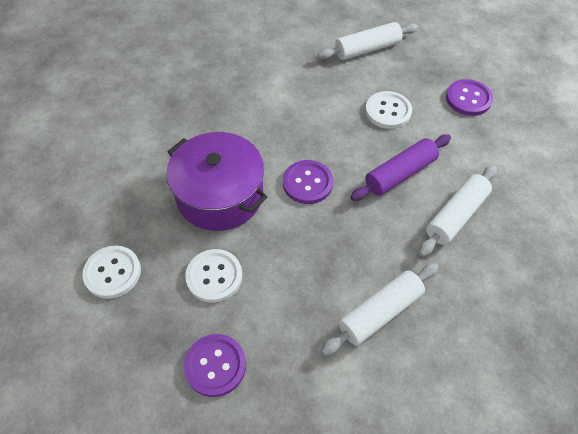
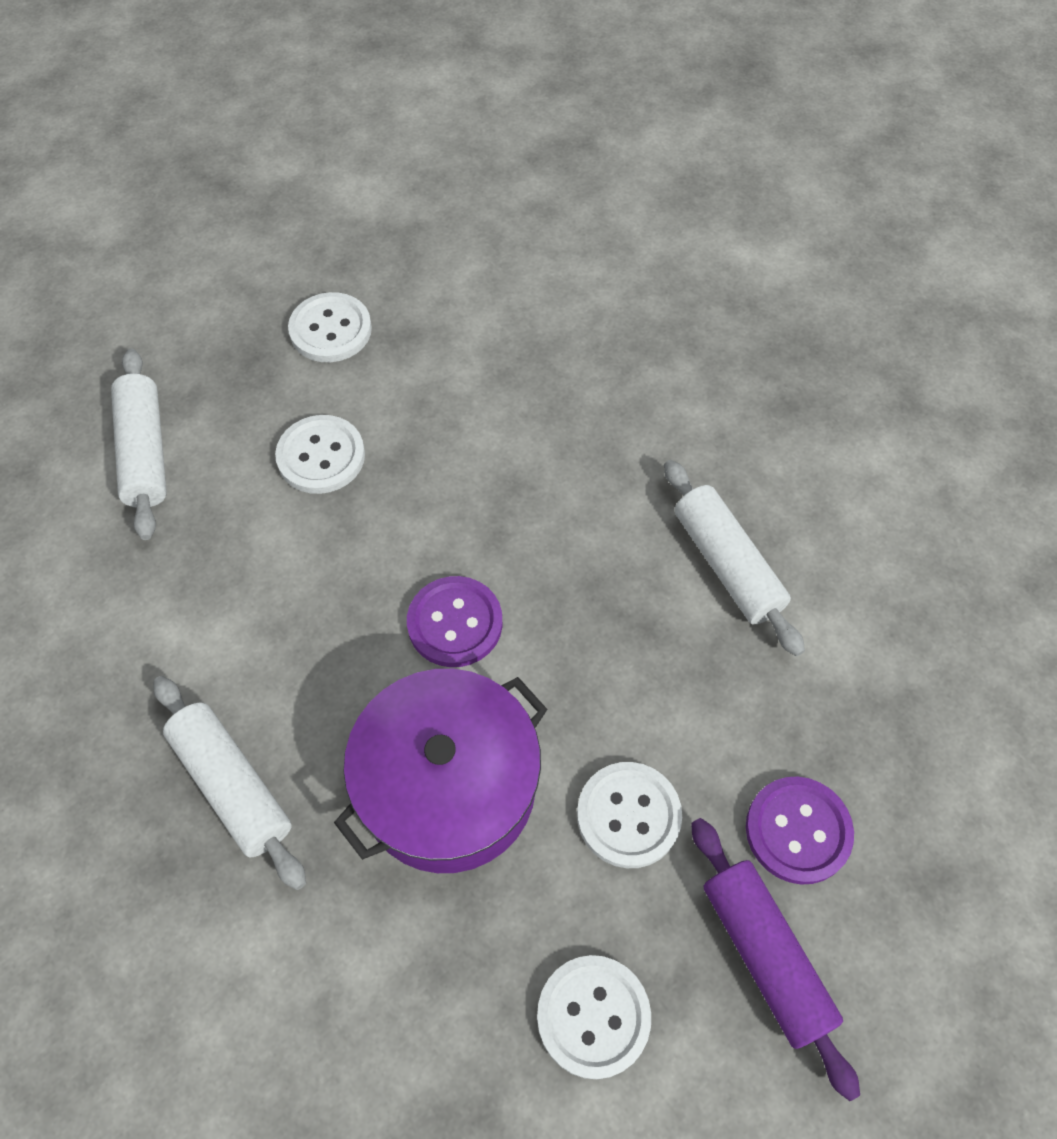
camera: 80 degrees left, 5 degrees up
purple rolling pin [350,135,451,201] -> purple rolling pin moved to [691,818,860,1101]
white rolling pin [419,165,497,257] -> white rolling pin moved to [153,676,306,890]
purple button [446,79,493,116] -> white button [288,292,372,362]

